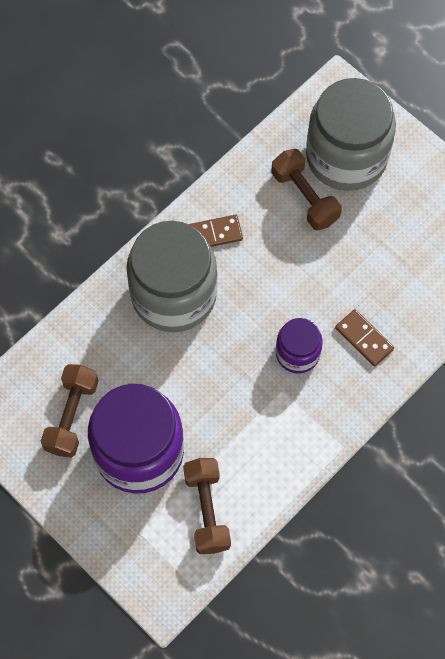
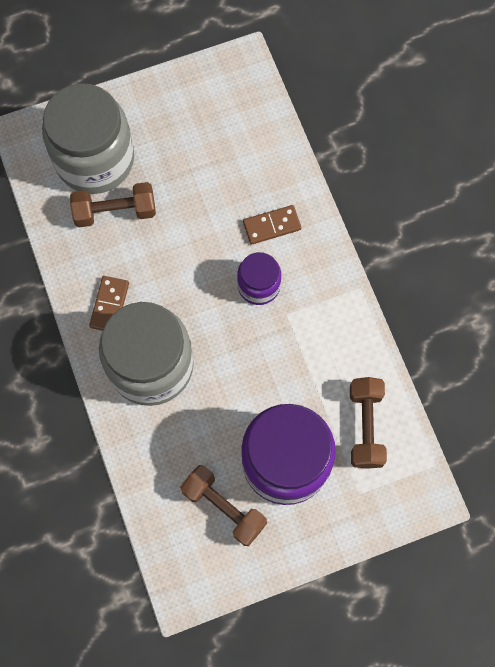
camera: 65 degrees left, 5 degrees up
brown dumbbell [183,458,231,554] -> brown dumbbell turned 75 degrees clockwise [350,377,387,469]

